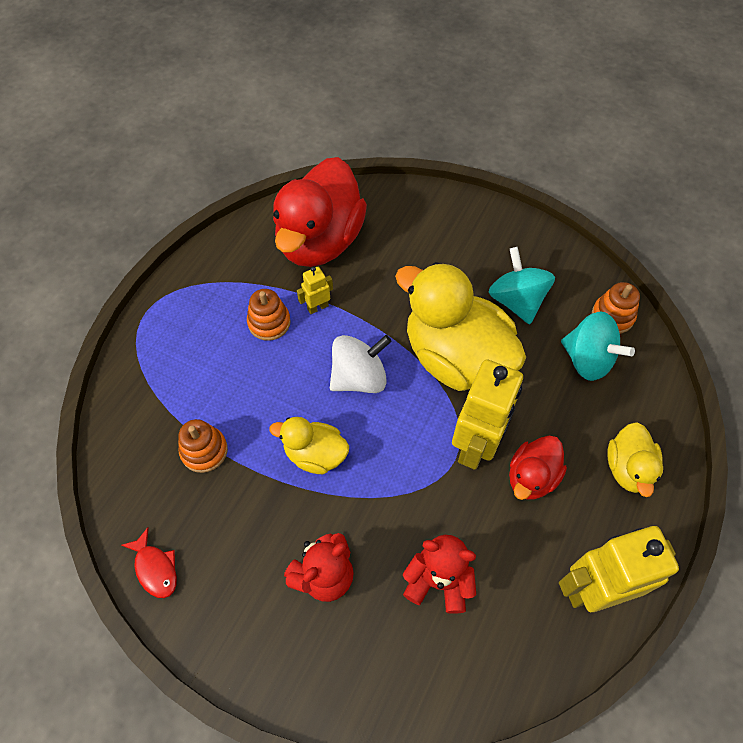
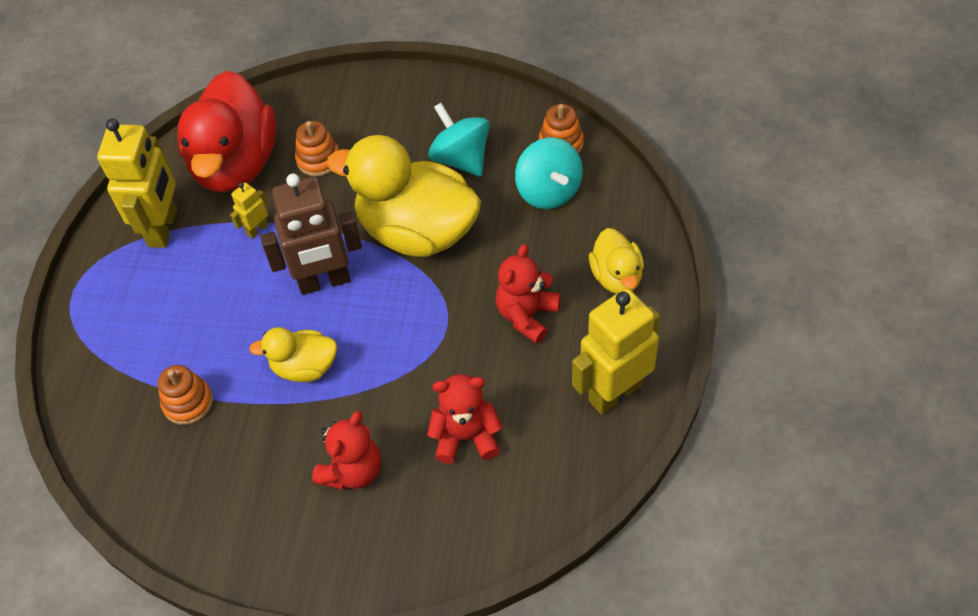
camera: 15 degrees left, 5 degrees down
red fish [121,527,177,598] -> none
orange stacking toy [247,289,291,341] -> orange stacking toy moved to [295,121,339,176]
white spinning top [330,335,392,393] -> brown robot [260,173,362,295]
yellow robot [452,359,523,470] -> yellow robot moved to [97,119,177,248]
red duck [509,436,567,500] -> red teddy bear [496,244,560,344]
turquoise spinning top [561,312,635,381] -> turquoise spinning top turned 45 degrees clockwise [515,138,583,209]

